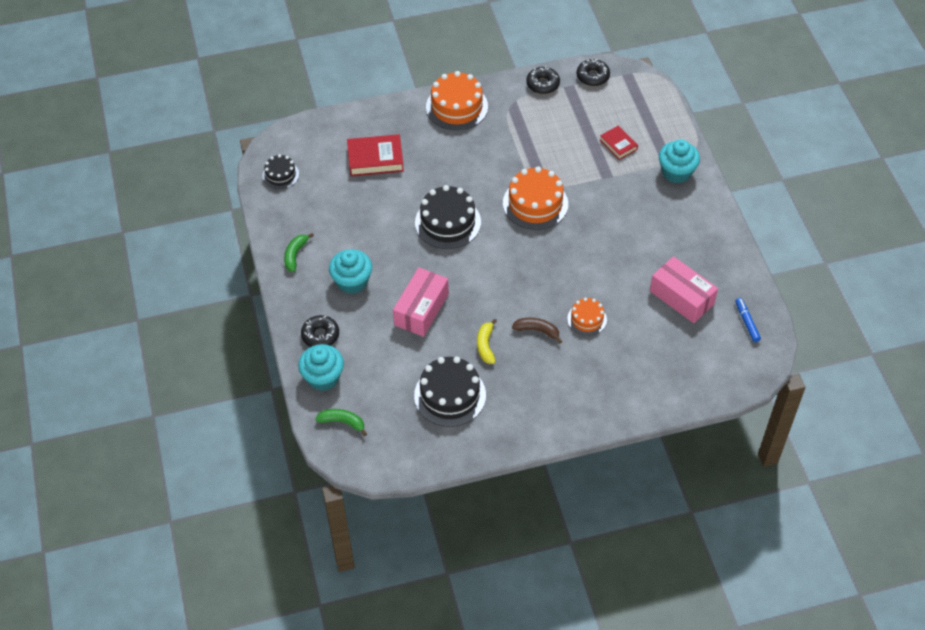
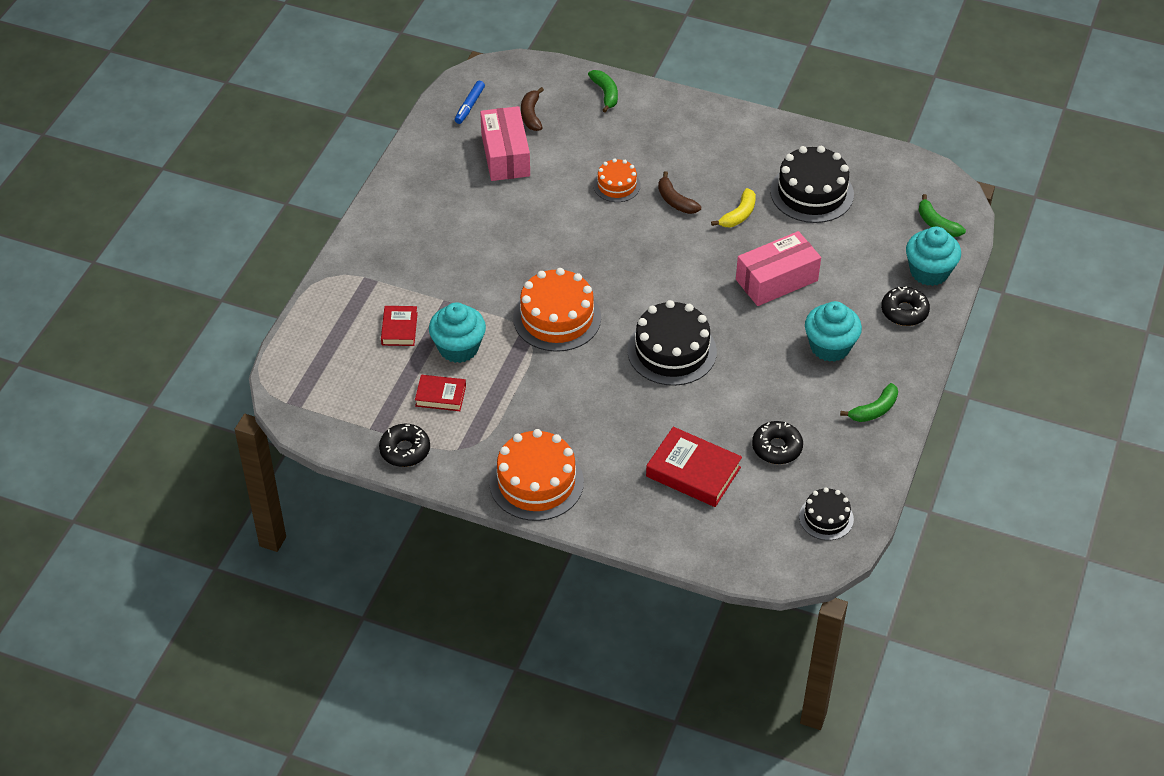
camera: 145 degrees left, 5 degrees down
black donut [576,59,610,86] -> black donut moved to [752,421,803,464]
turquoise cupcake [659,140,700,183] -> turquoise cupcake moved to [429,302,486,363]
none -> red book [415,375,466,411]
none -> brown banana [521,87,544,131]
none -> green banana [588,70,618,113]

